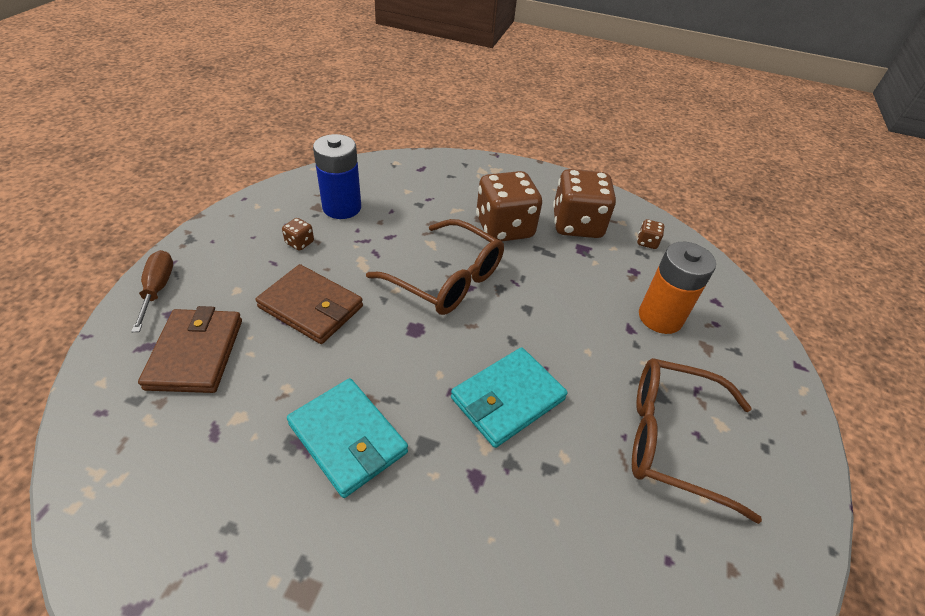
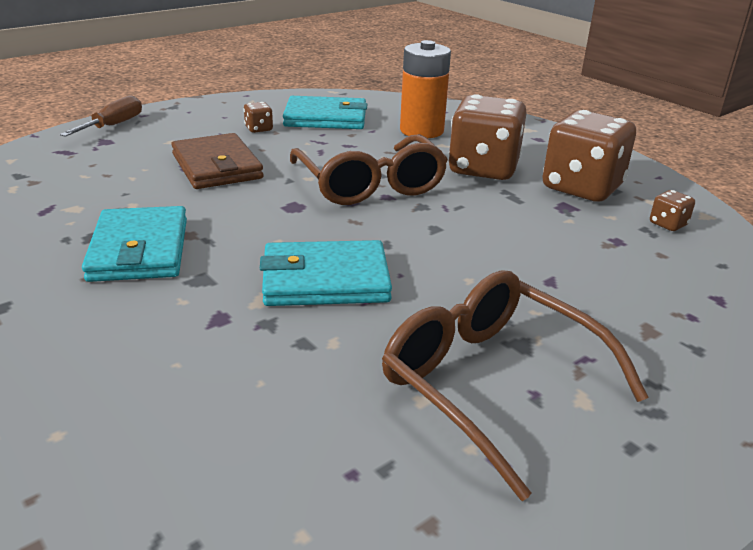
camera: 35 degrees right, 15 degrees down
brown wallet [138,306,242,393] -> none
blue battery [313,134,361,219] -> turquoise wallet [283,96,367,129]
orange battery [639,242,716,334] -> orange battery moved to [400,40,451,139]

